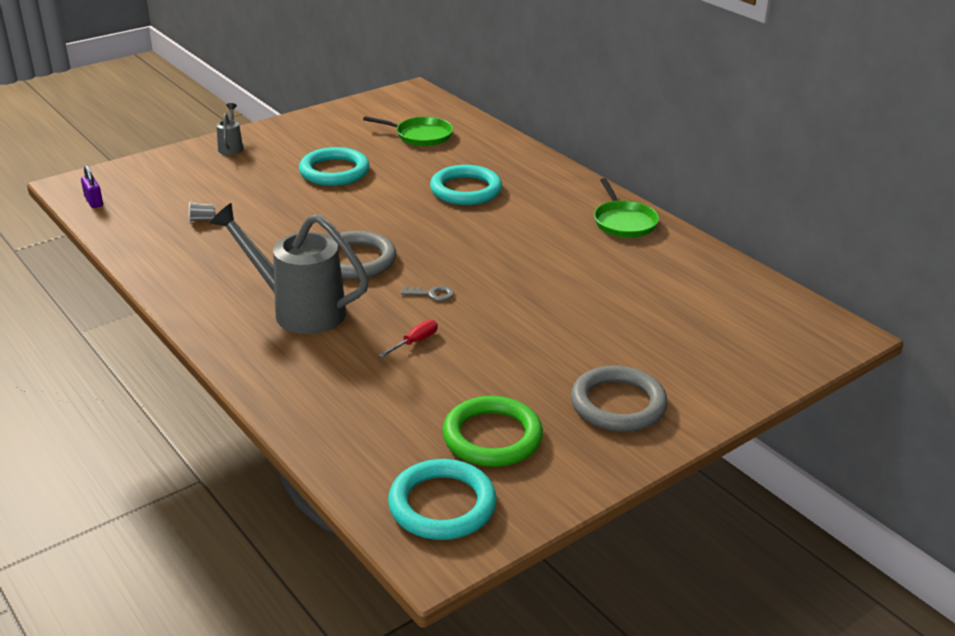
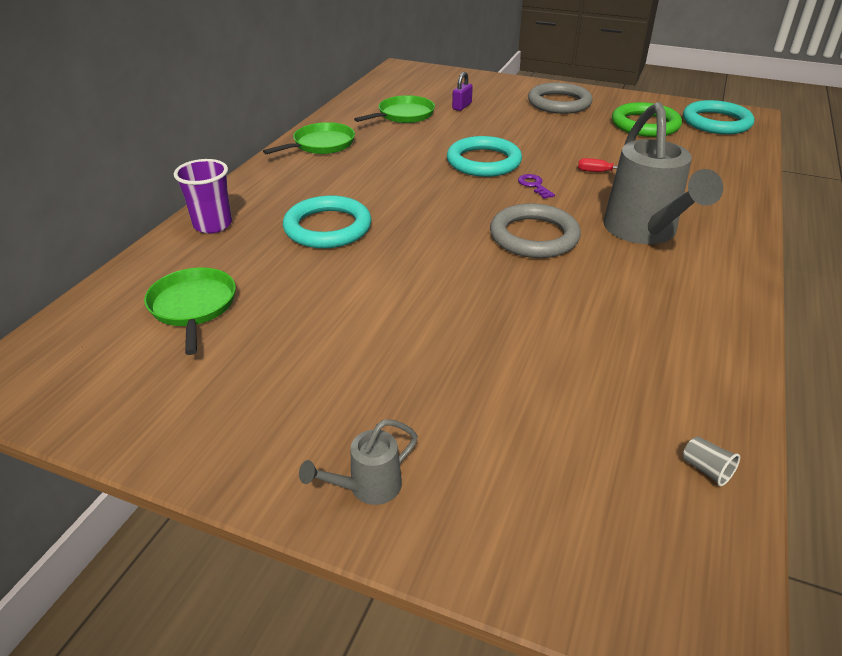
camera: 120 degrees left, 5 degrees up
purple padlock [81,165,103,208] -> purple padlock moved to [452,72,473,111]
grey cup [189,202,215,222] -> grey cup moved to [683,436,740,486]
turquoise ring [299,147,370,186] -> turquoise ring moved to [447,136,522,177]
grey key [401,286,454,301] -> purple key [518,174,555,199]
none -> purple cup [174,159,232,234]
none -> green pan [354,95,435,123]

